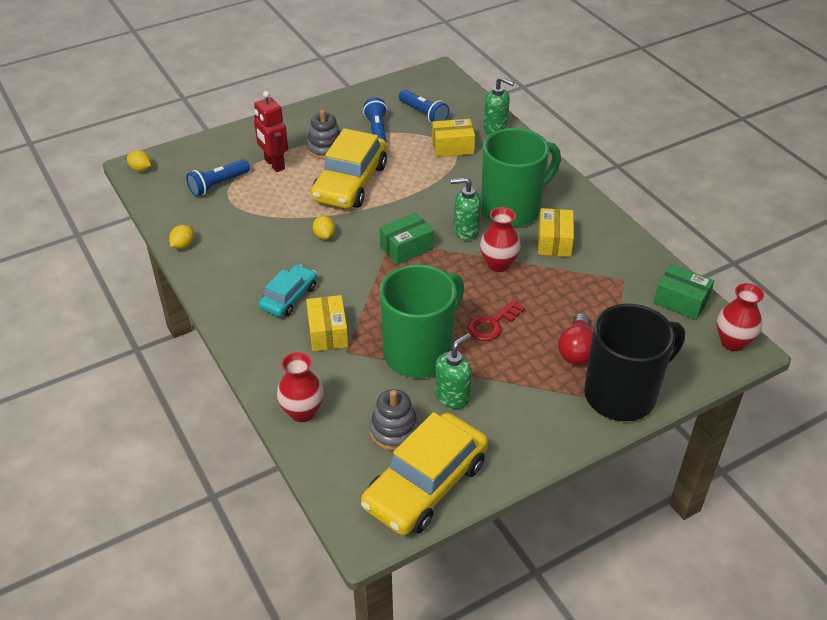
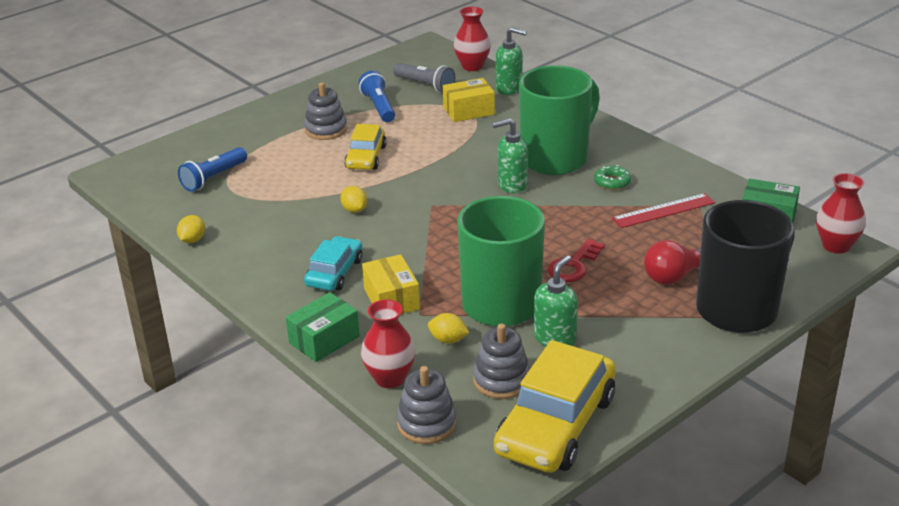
camera: 10 degrees left, 10 degrees down
yellow lemon [127,150,151,171] -> yellow lemon moved to [428,313,470,343]
red robot [254,91,288,172] -> none
yellow car [311,128,387,209] -> yellow car [344,124,387,170], size x0.57
green box [380,213,434,265] -> green box moved to [286,292,360,362]
blue flashlight [399,90,449,123] -> grey flashlight [393,63,455,93]
red vase [480,207,521,272] -> red vase moved to [454,7,491,71]
yellow box [538,208,574,257] -> green donut [594,165,631,190]
red light bulb [558,313,593,365] -> red light bulb turned 60 degrees clockwise [644,240,701,285]
none -> grey stacking toy [397,366,457,444]
none -> red ruler [612,193,715,228]

